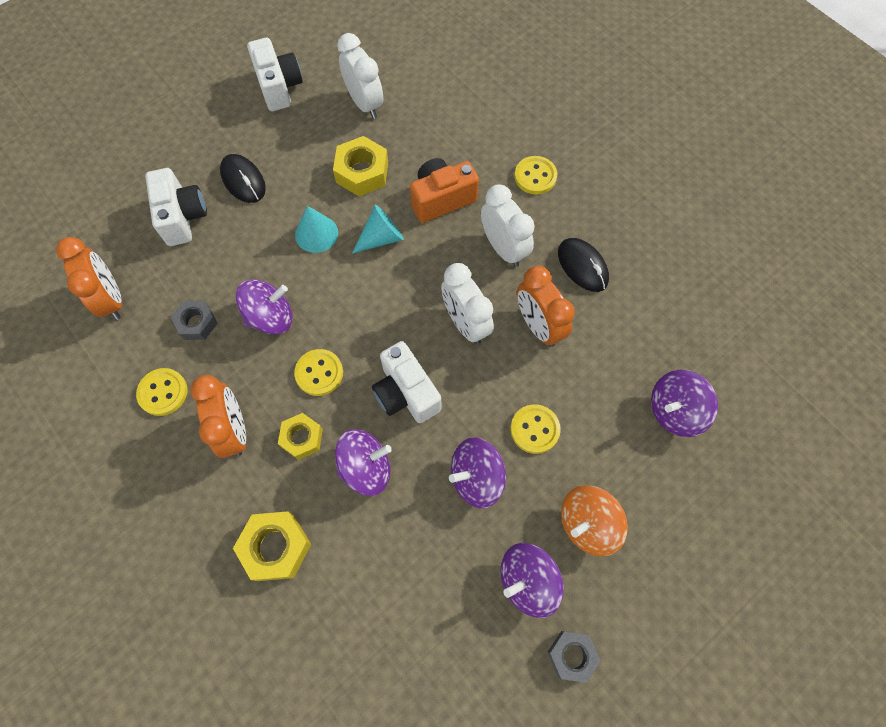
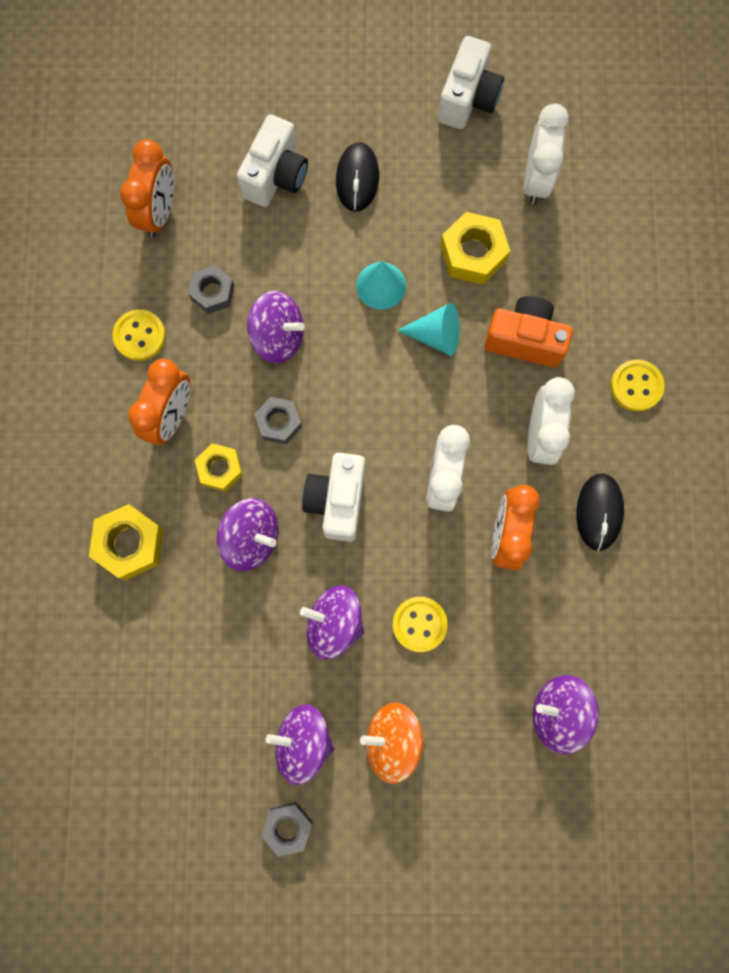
camera: 40 degrees right, 10 degrees up
yellow button [294,349,343,396] -> grey nut [254,397,302,444]

